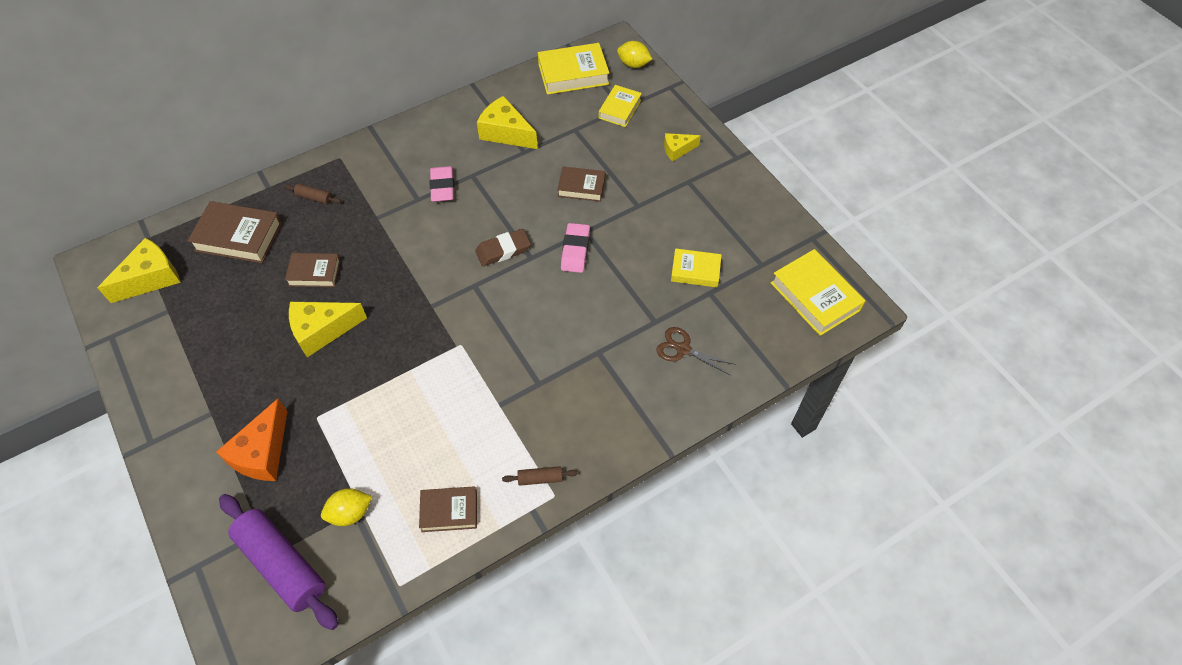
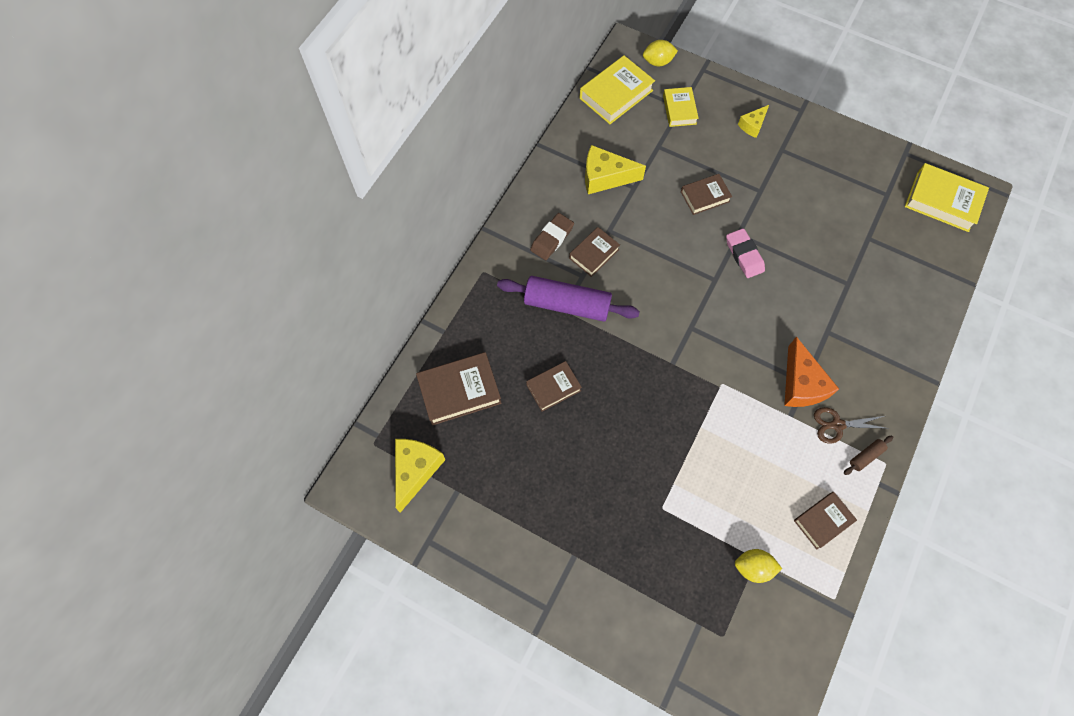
camera: 30 degrees left, 10 degrees up
orange cheese [216,398,287,481] -> orange cheese moved to [784,337,839,407]
purple rolling pin [219,494,338,630] -> purple rolling pin moved to [497,276,640,322]
brown rolling pin [285,184,341,204] -> none
yellow cheese [289,302,367,357] -> none
yellow lemon [321,488,372,526] -> yellow lemon turned 60 degrees clockwise [735,549,782,583]
pink eraser [430,166,454,202] -> brown book [569,227,620,277]
brown eraser [475,229,531,266] -> brown eraser moved to [530,213,574,260]
brown scissors [657,327,736,375] -> brown scissors moved to [814,407,889,444]
yellow book [671,248,722,287] -> none

